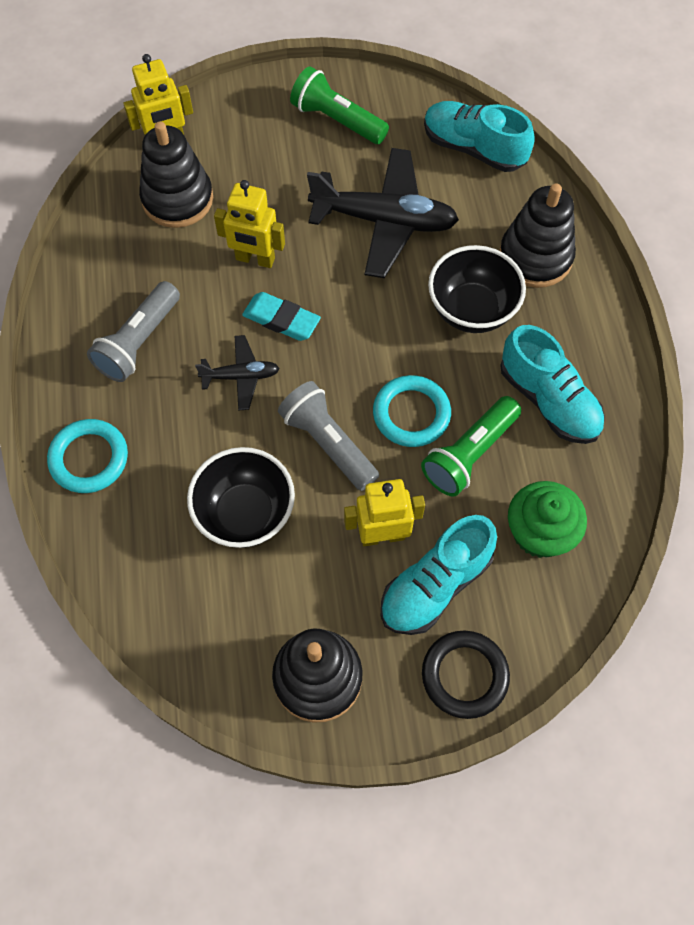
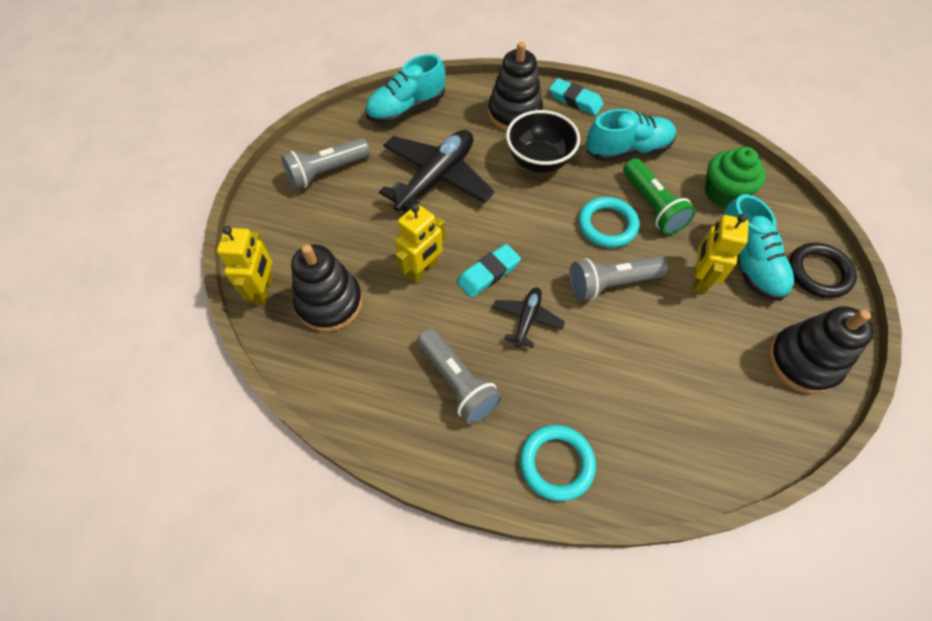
camera: 65 degrees left, 5 degrees down
black bowl [187,447,295,548] -> none
green flashlight [290,66,389,144] -> grey flashlight [282,138,370,190]
none -> turquoise eraser [549,78,604,115]

